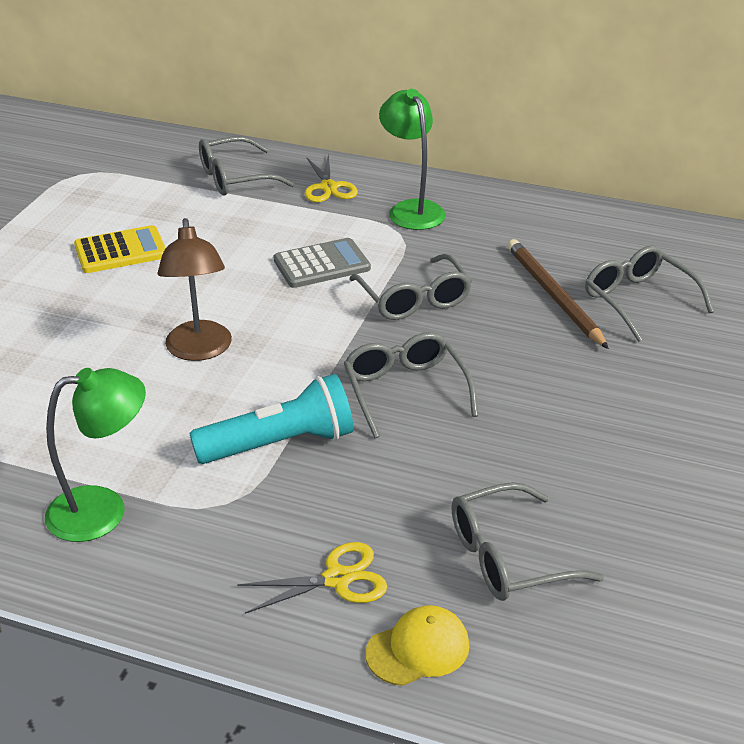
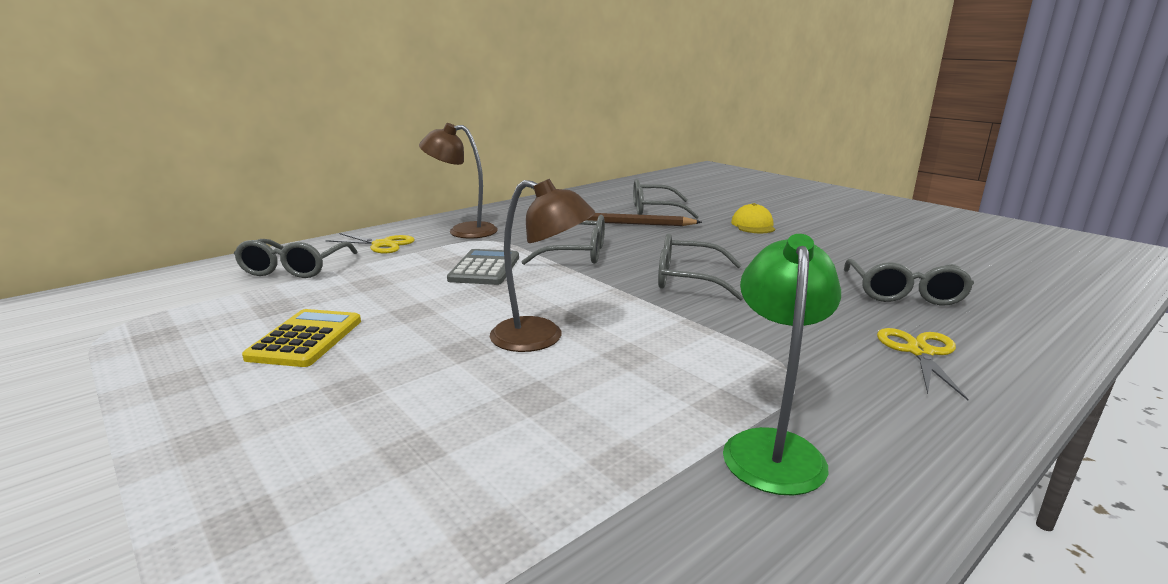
camera: 60 degrees left, 15 degrees down
turquoise flashlight [189,374,353,464] -> none
yellow cap [365,605,470,686] -> yellow cap moved to [731,203,775,233]
green lamp [379,89,446,230] -> brown lamp [419,123,498,239]

